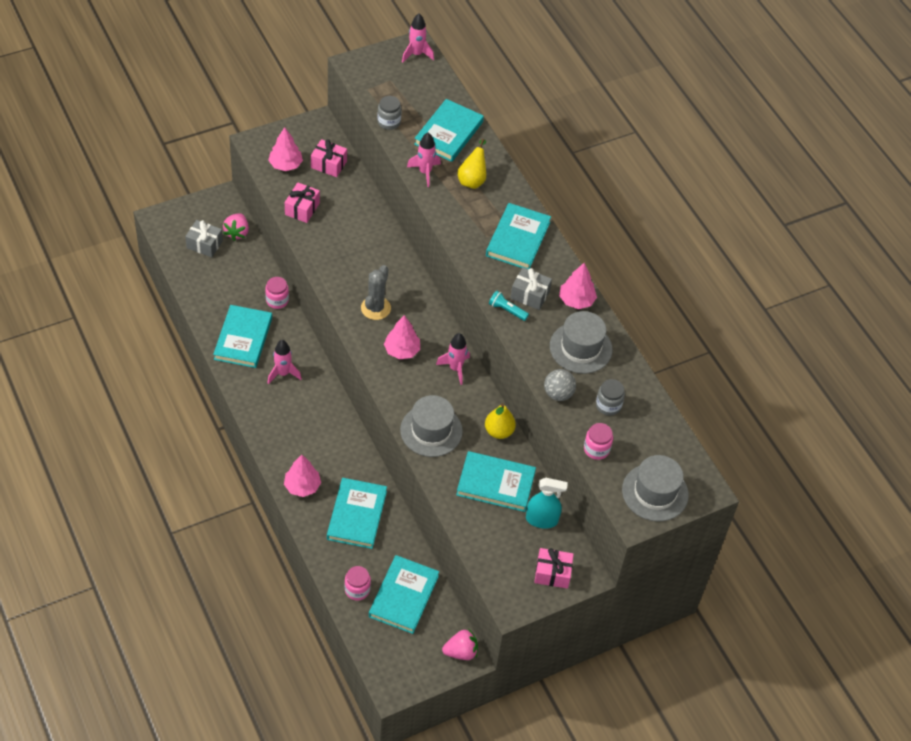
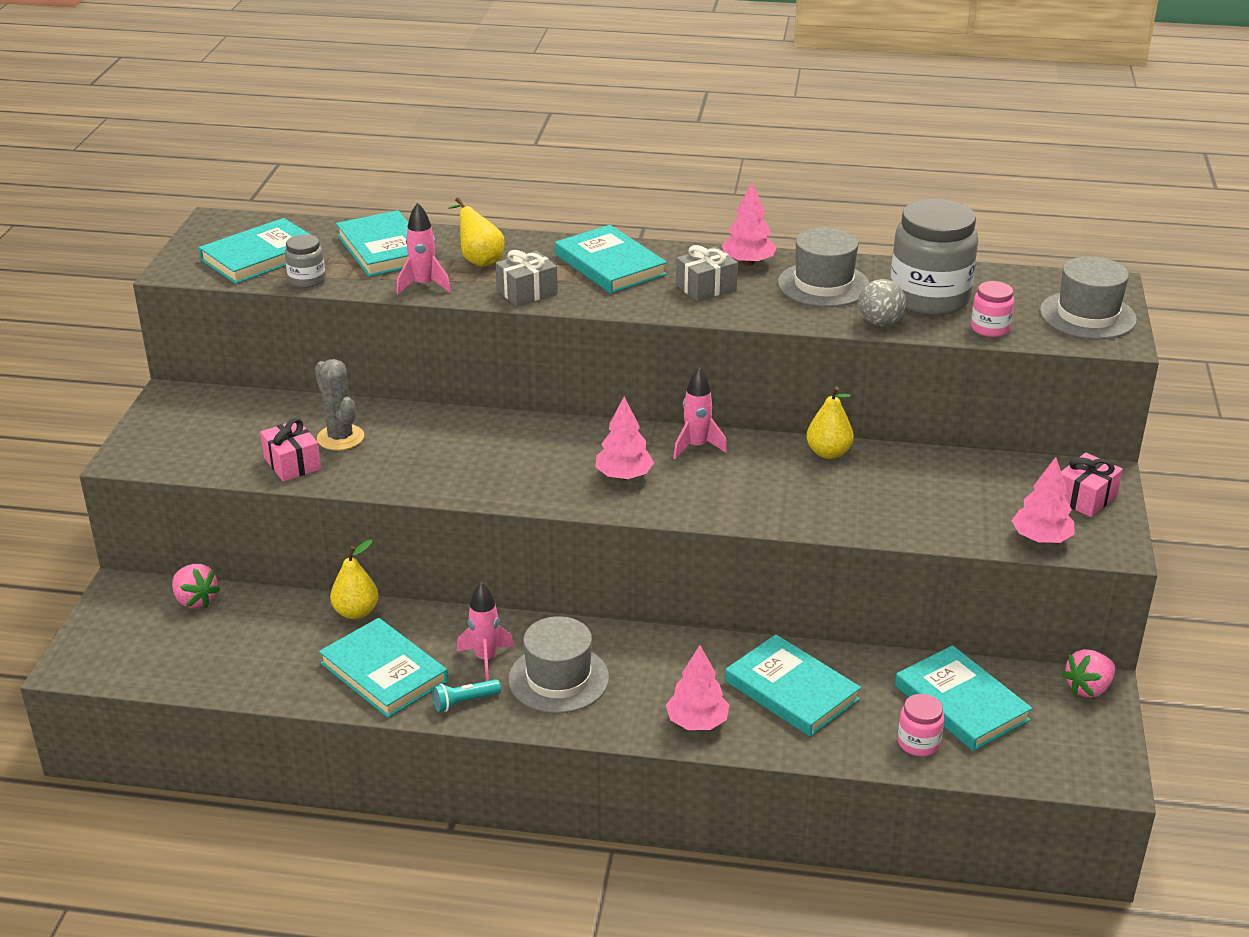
camera: 50 degrees left, 20 degrees down
grey gift [185,220,223,257] -> grey gift moved to [495,250,558,306]
pink jar [265,277,289,309] -> yellow pear [330,539,379,619]
pink tree [268,127,303,171] -> pink tree moved to [1012,457,1075,543]
pink gift [311,139,347,177] -> none
grey cactus [361,265,391,320] -> grey cactus moved to [315,359,364,451]
grey hat [400,395,463,457] -> grey hat moved to [508,616,609,713]
pink rocket [402,13,434,63] -> none
pink strawberry [442,629,478,660] -> pink strawberry turned 150 degrees counterclockwise [1062,649,1115,698]
turquoise book [456,451,536,512] -> turquoise book moved to [199,218,320,284]
turquoise flashlight [489,291,529,321] -> turquoise flashlight moved to [432,679,501,712]
turquoise spray bottle [526,478,568,529] -> none
grey jar [596,379,625,416] -> grey jar [891,199,978,316], size x2.13

